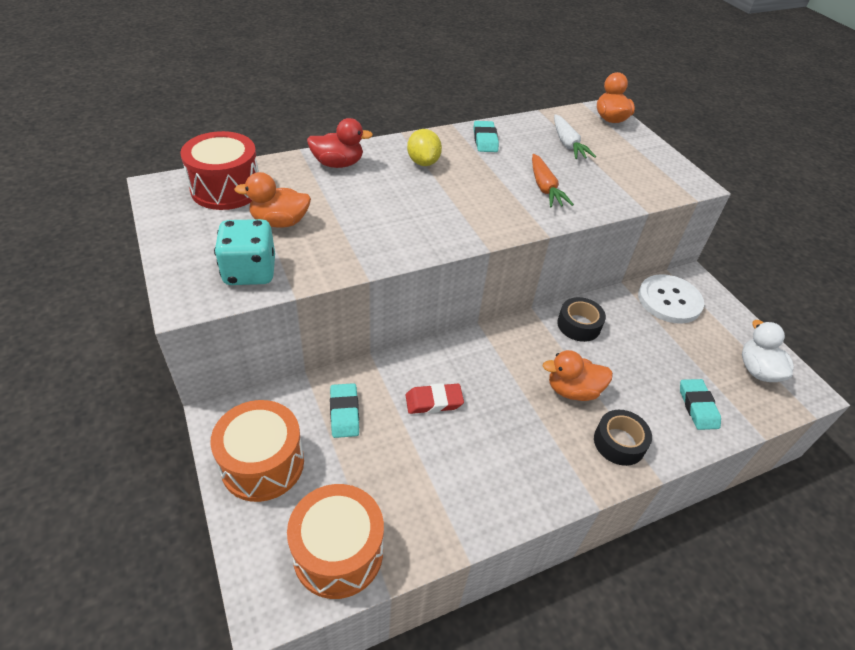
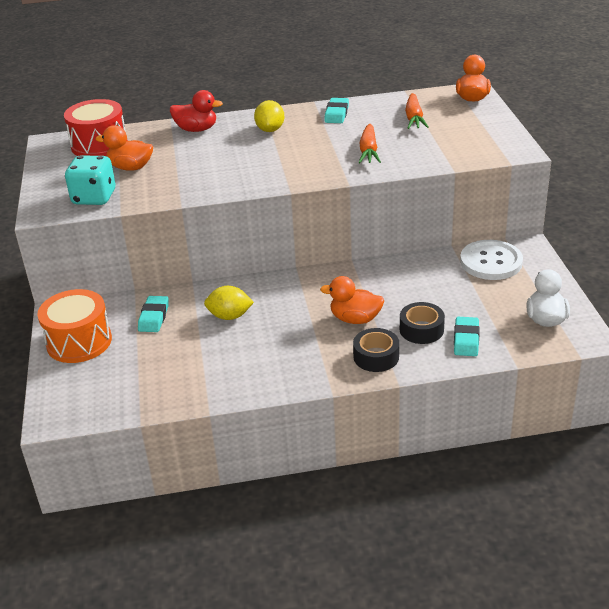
camera: 20 degrees right, 10 degrees down
orange drum [287,484,384,599] -> none
red eraser [406,383,464,414] -> yellow lemon [204,286,254,320]
white carrot [554,114,596,159] -> orange carrot [405,93,429,129]
black tape [557,297,606,342] -> black tape moved to [400,302,445,344]

